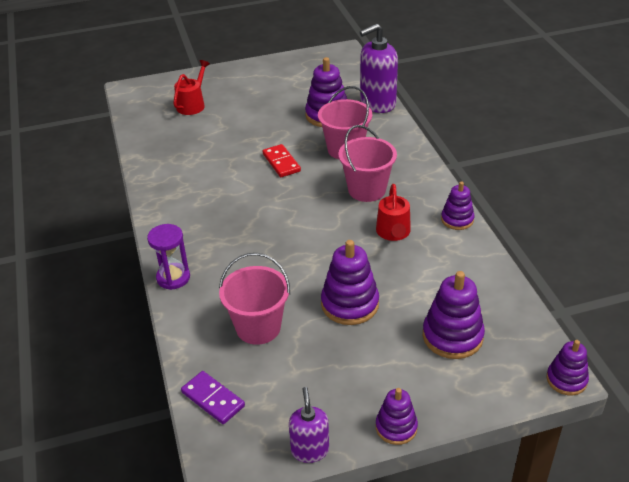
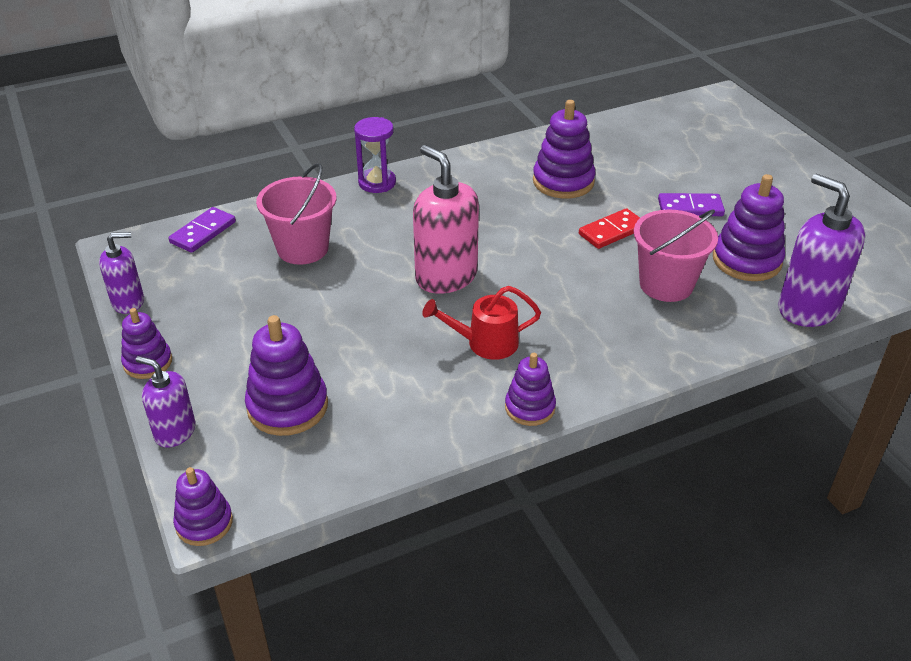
camera: 80 degrees right, 0 degrees up
red watering can [173,60,210,115] -> none
purple stacking toy [321,240,379,325] -> purple stacking toy moved to [533,100,596,199]
pink bucket [338,125,397,202] -> none
none -> purple soap dispenser [136,356,196,448]
none -> pink soap dispenser [413,145,479,294]
none -> purple domino [658,193,725,216]

